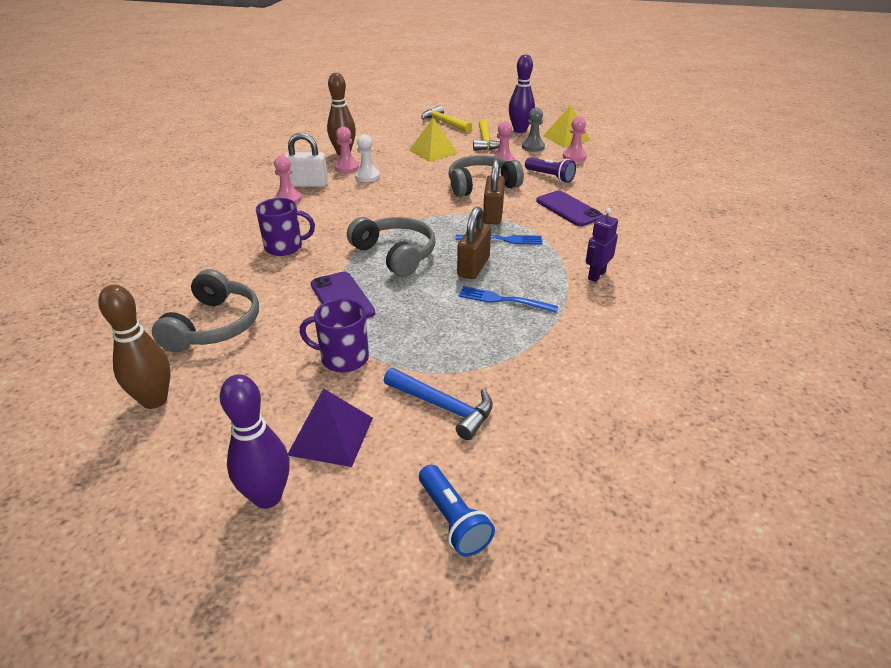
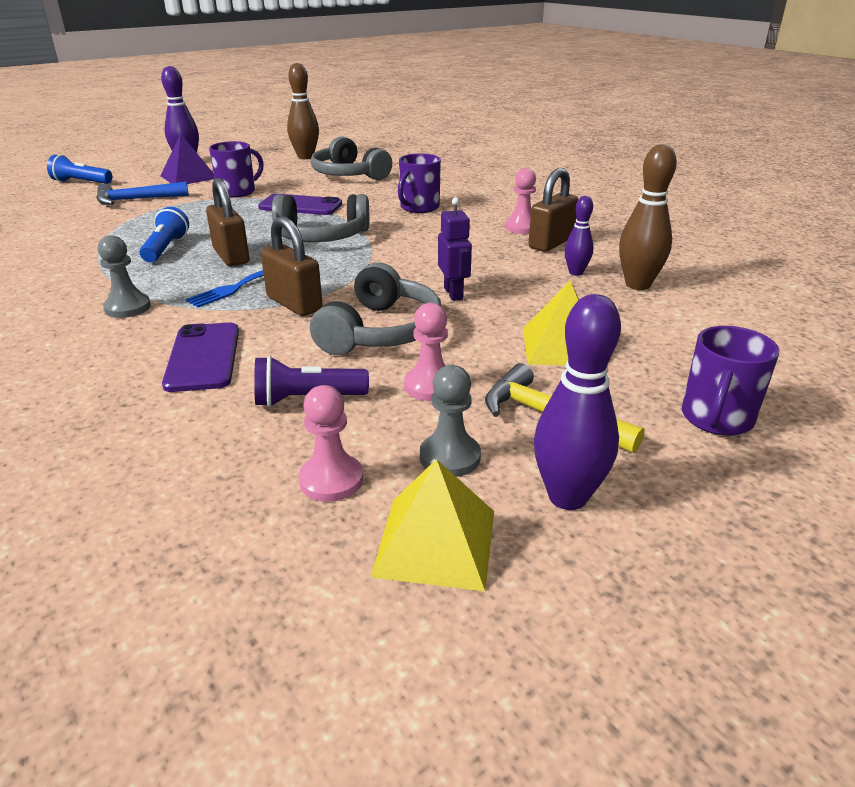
camera: 130 degrees right, 5 degrees down
white padlock [285,133,328,187] -> brown padlock [529,168,578,252]
pink pawn [335,127,359,173] -> purple bowling pin [565,196,593,276]
white pawn [355,134,380,182] -> none
yellow hammer [421,106,472,133] -> purple mug [682,326,779,436]
blue fork [458,286,558,313] -> blue flashlight [139,207,189,262]
purple phone [536,191,603,226] -> purple phone turned 75 degrees clockwise [162,323,239,392]
purple robot [586,208,618,282] -> purple robot moved to [438,197,472,301]
none -> grey pawn [98,235,151,318]

